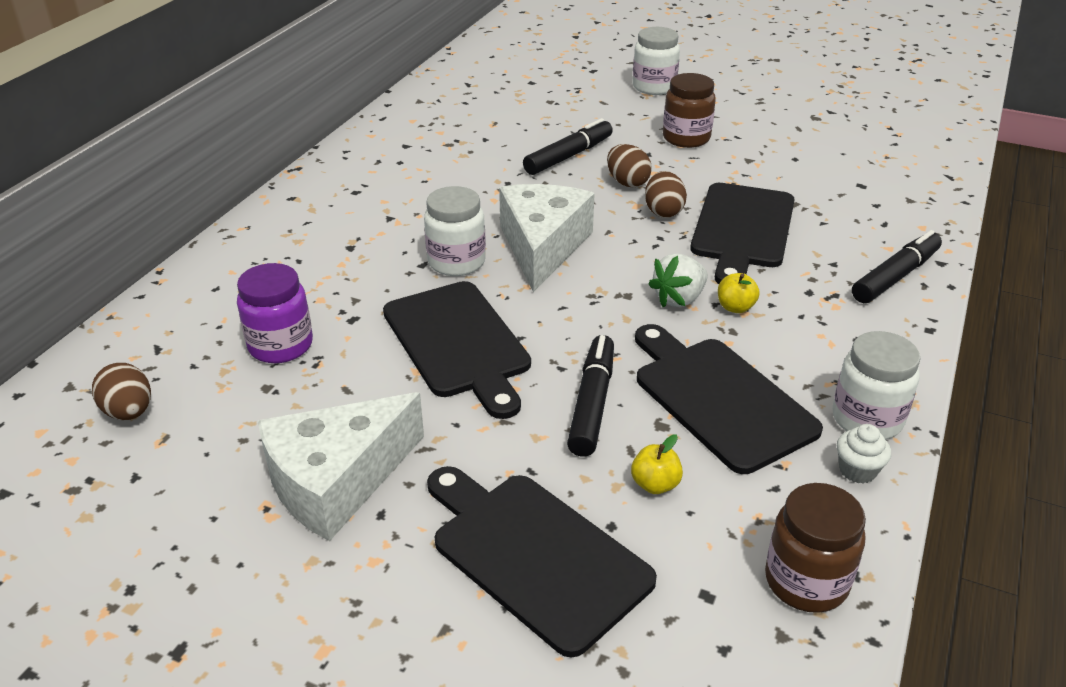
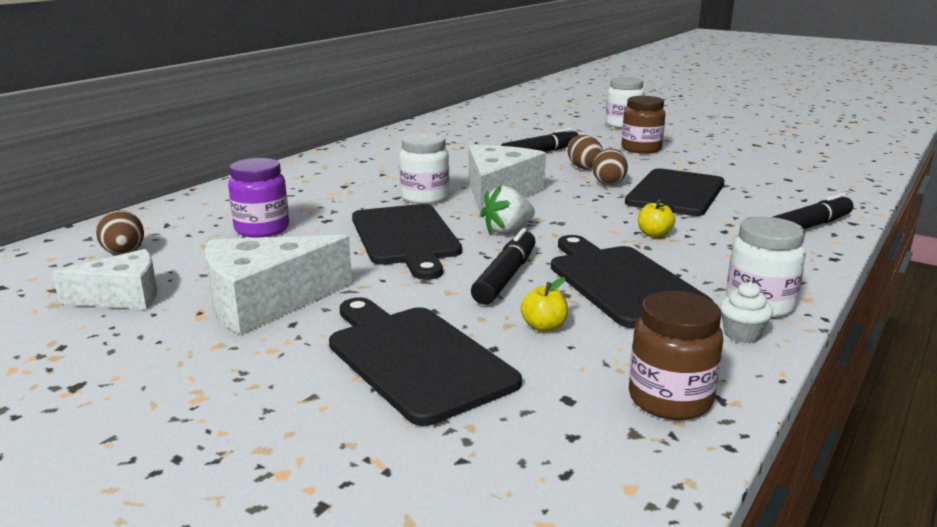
camera: 10 degrees right, 15 degrees down
white strawberry [648,253,708,307] -> white strawberry moved to [480,185,535,234]
none -> white cheese [52,249,157,309]

